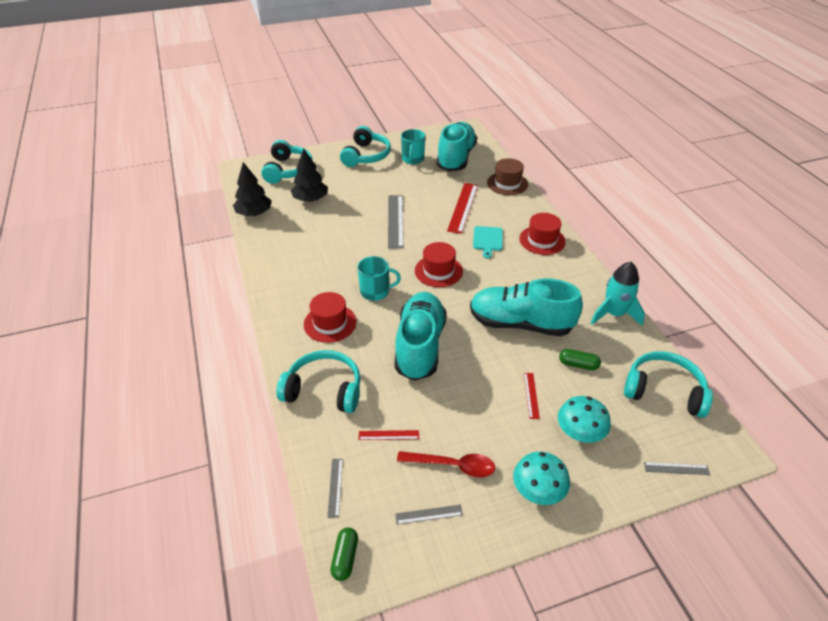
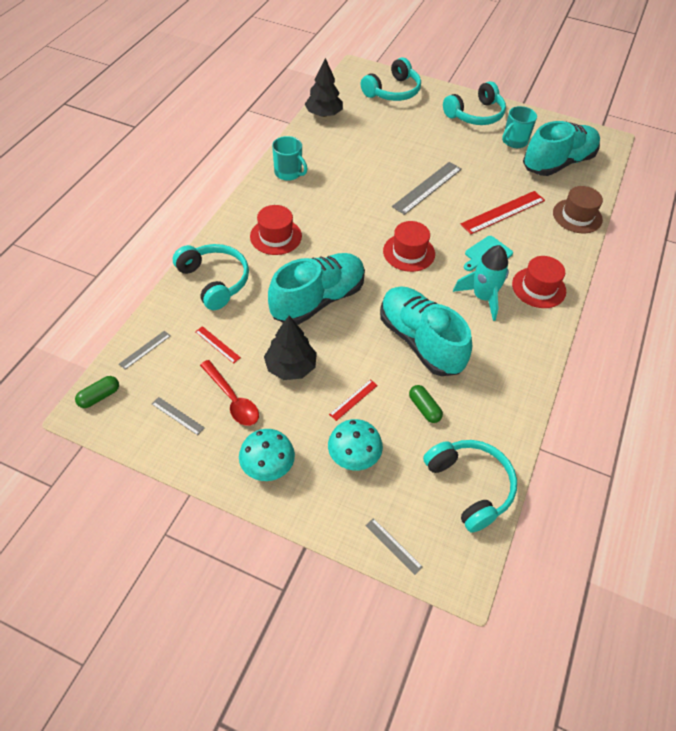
camera: 40 degrees right, 10 degrees up
black tree [291,148,328,202] -> black tree moved to [264,315,317,380]
turquoise mug [357,256,401,301] -> turquoise mug moved to [272,136,307,181]
turquoise rocket [591,262,645,326] -> turquoise rocket moved to [453,245,509,321]

